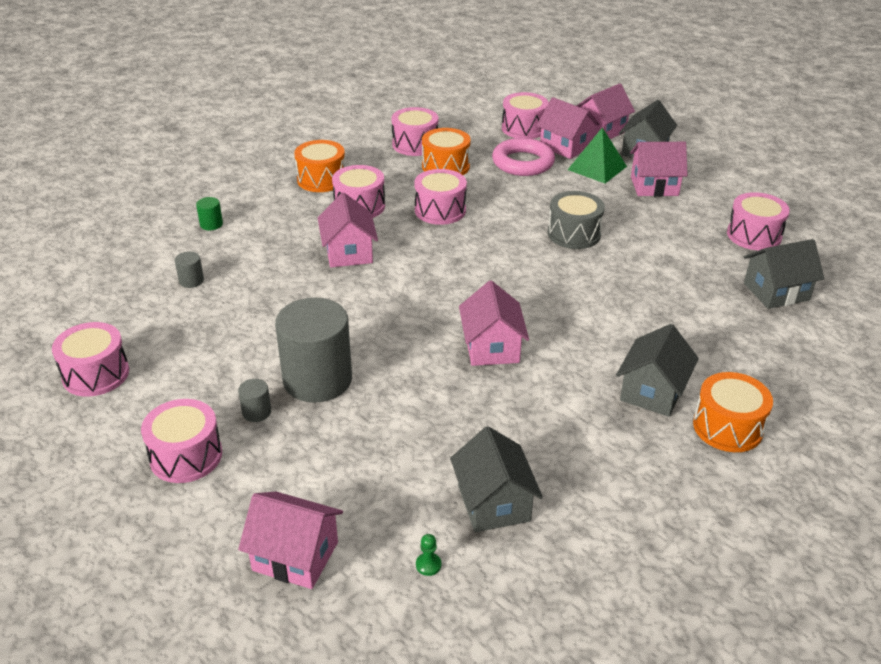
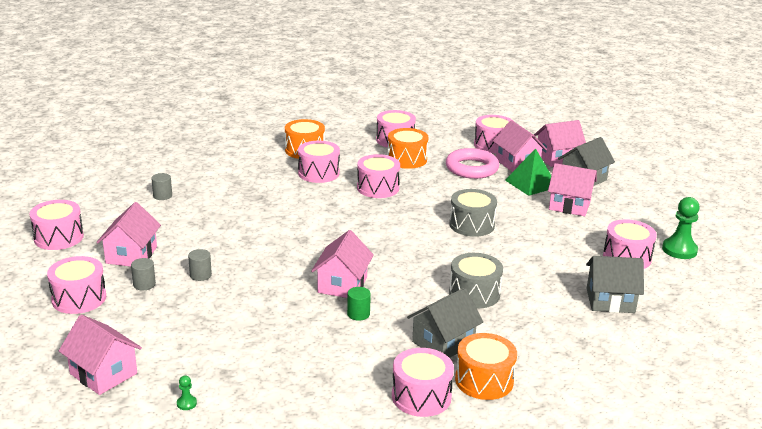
camera: 20 degrees right, 10 degrees down
green cylinder [196,197,223,230] -> green cylinder moved to [347,287,371,321]
grey cylinder [275,298,352,403] -> grey cylinder [188,249,212,281], size x0.40
pink house [318,192,378,267] -> pink house moved to [96,202,161,267]
grey house [450,426,543,532] -> none
none -> pink drum [392,348,454,417]
none -> grey drum [449,253,503,308]
none -> green pawn [662,197,700,259]

